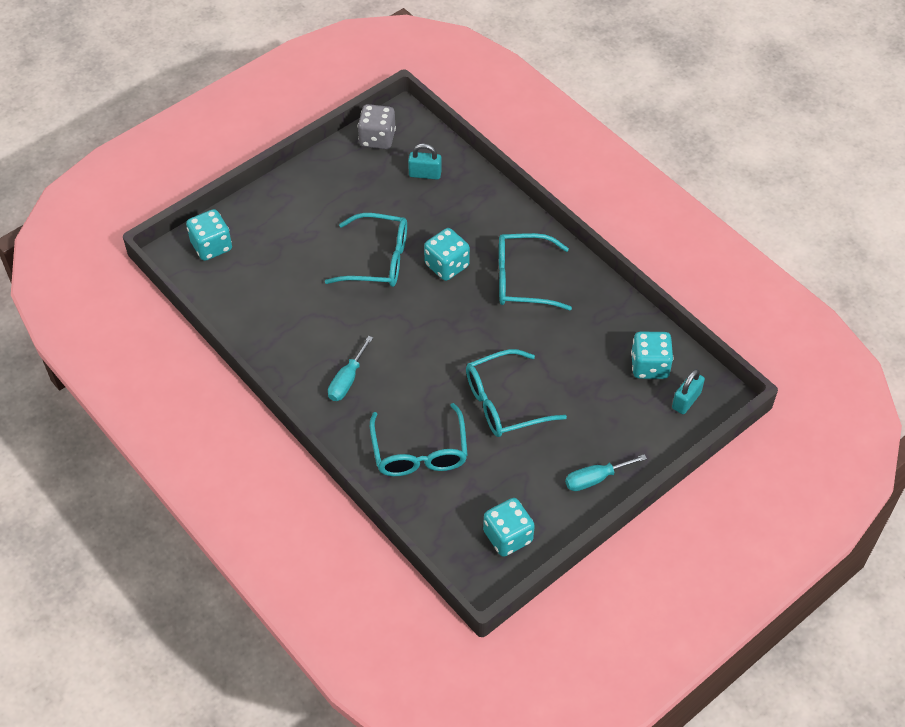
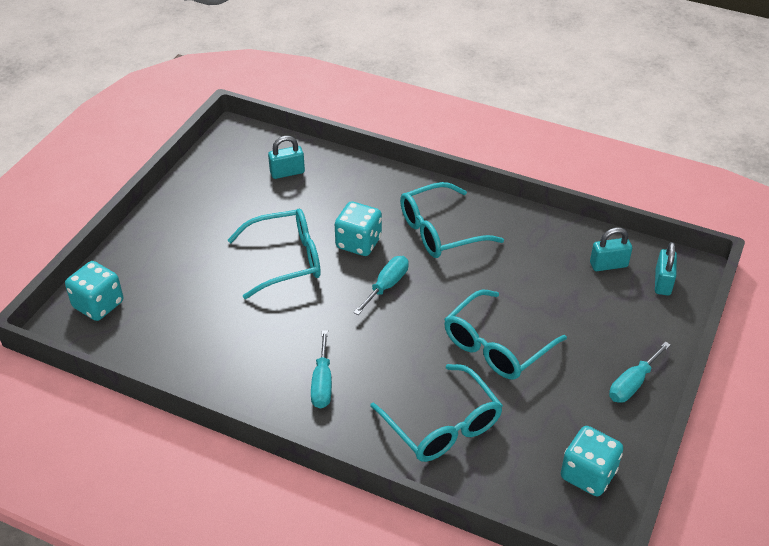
camera: 25 degrees left, 10 degrees down
grey dice [358,104,396,149] -> none
turquoise dice [631,332,673,379] -> turquoise padlock [590,228,632,271]
none -> turquoise screwdriver [353,256,409,315]

